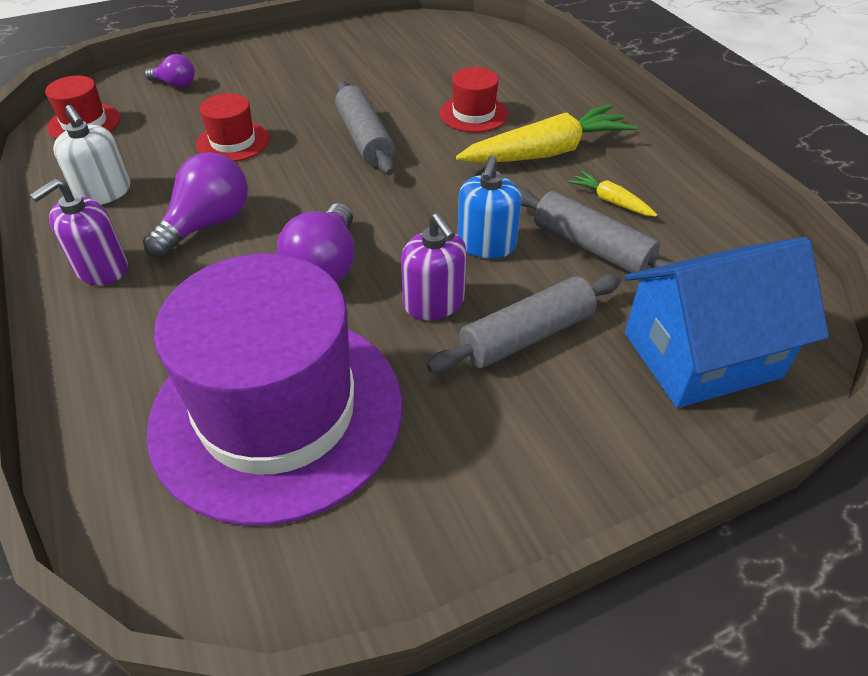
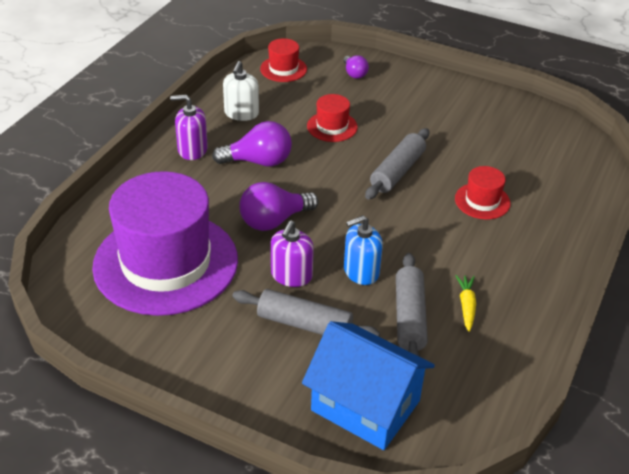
camera: 50 degrees right, 5 degrees down
yellow carrot [456,104,637,163] -> none

